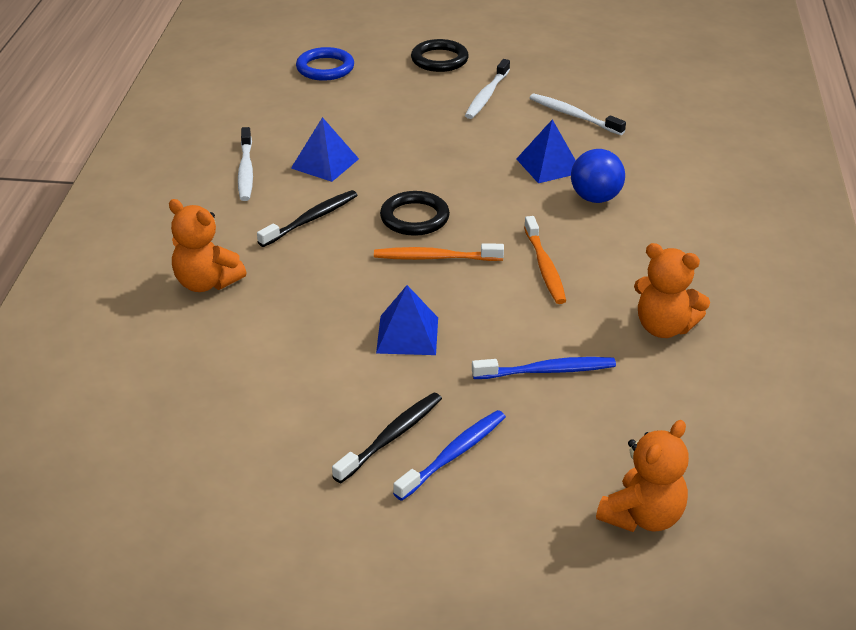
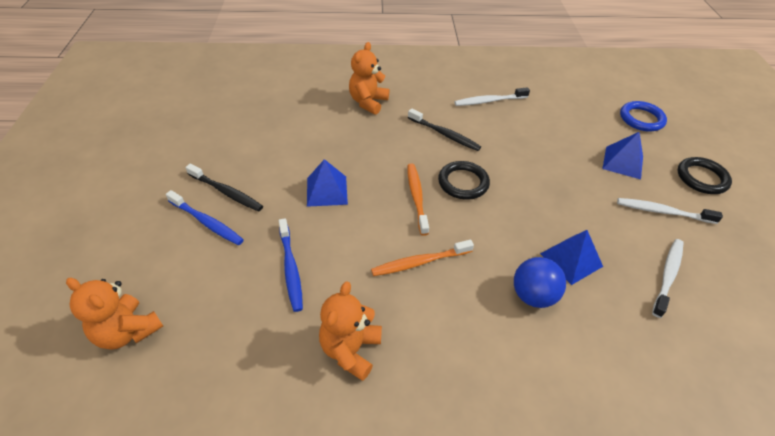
camera: 80 degrees right, 10 degrees up
blue pyramid [291,117,359,182] -> blue pyramid moved to [602,132,643,179]

